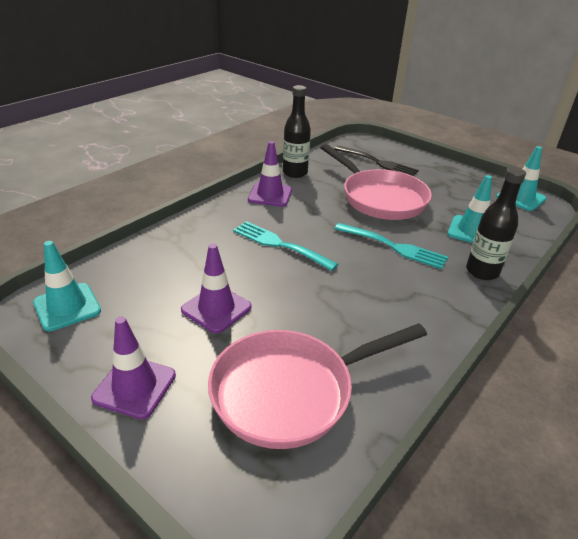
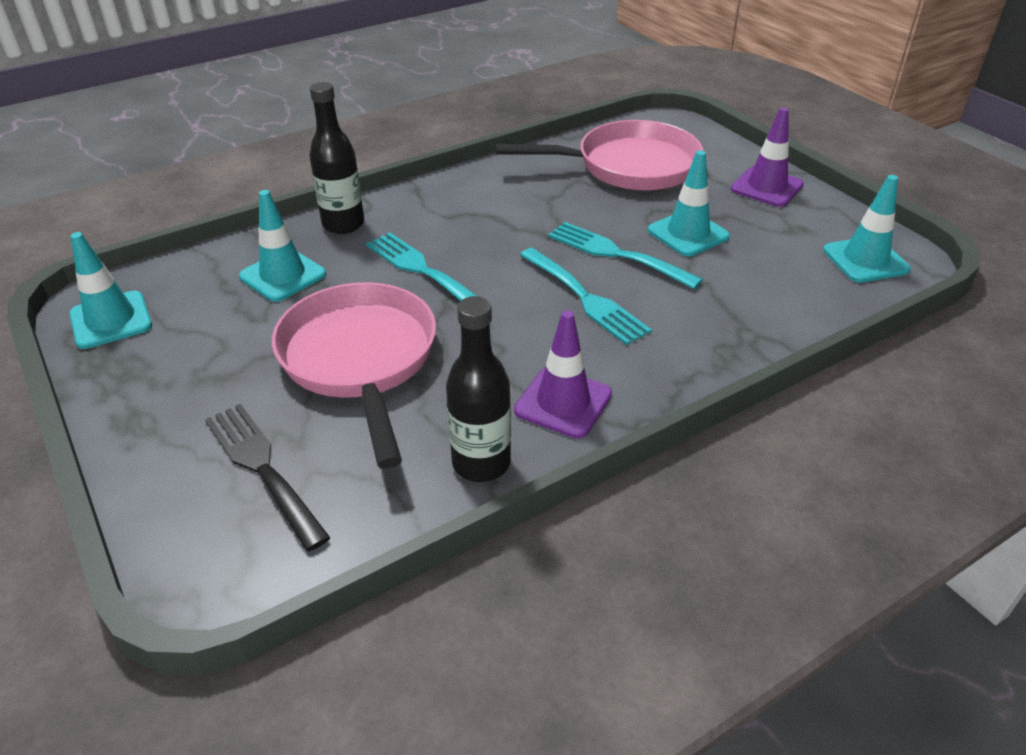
camera: 160 degrees left, 5 degrees up
purple traffic cone [181,244,252,333] -> turquoise traffic cone [648,150,730,256]
none -> turquoise fork [548,222,703,289]

